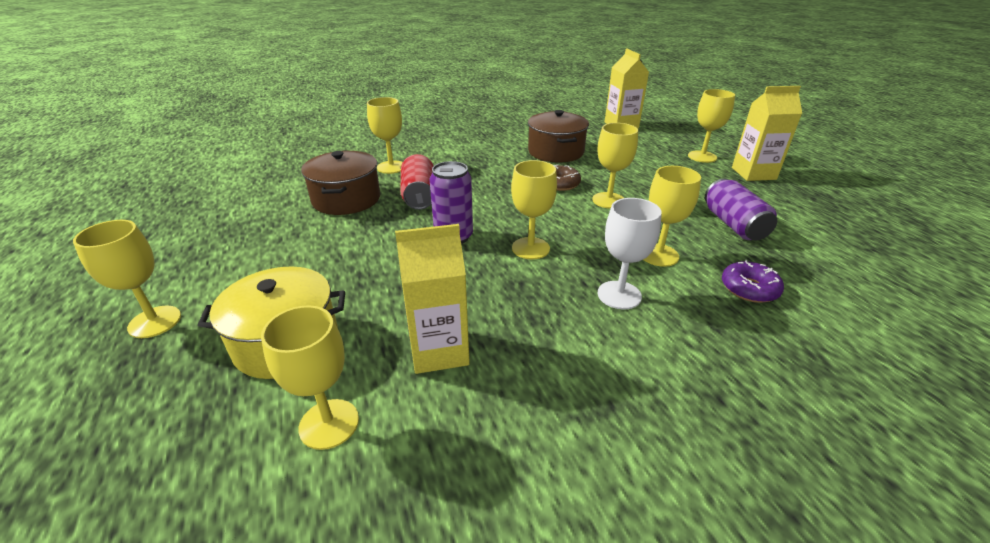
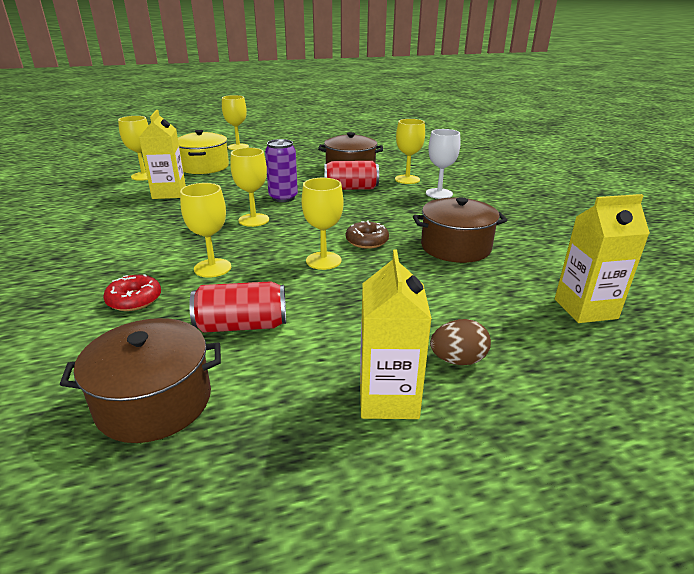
camera: 95 degrees right, 5 degrees down
white goblet [598,198,662,309] -> white goblet moved to [426,129,460,199]
yellow goblet [688,89,735,163] -> brown egg [430,319,491,365]
purple can [705,178,777,240] -> red can [189,281,286,333]
purple donut [722,260,784,303] -> red donut [103,274,161,311]
none -> brown pot [60,318,221,443]

